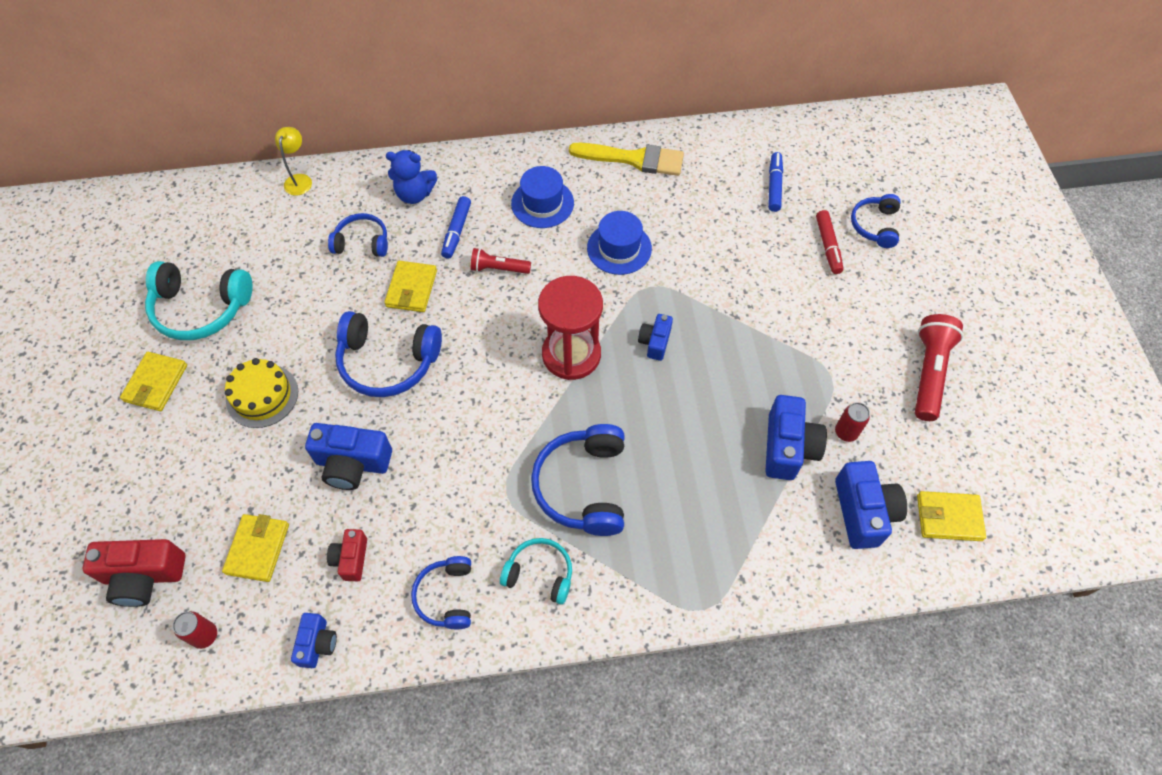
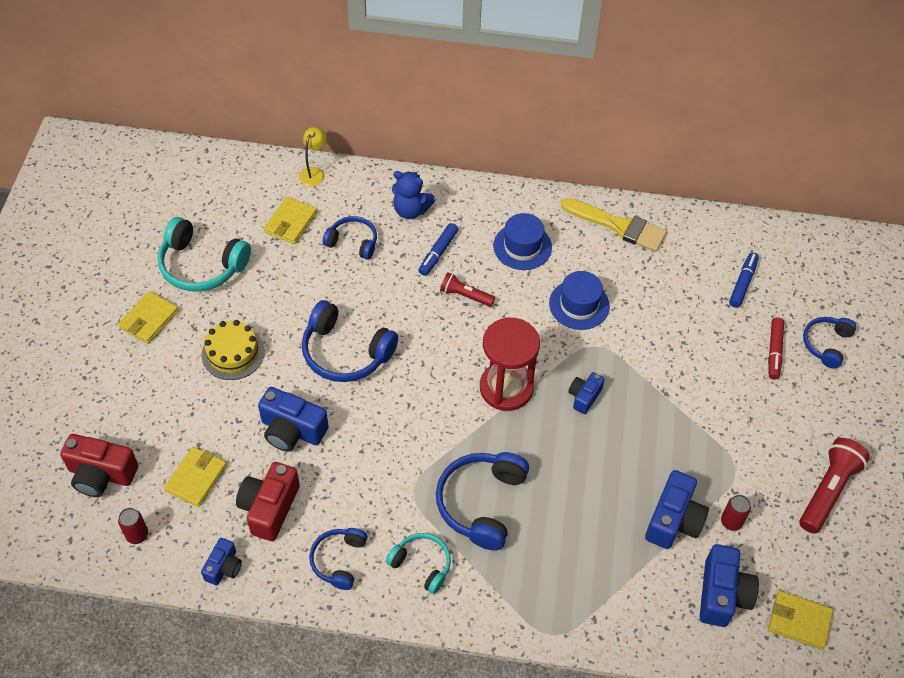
camera: 15 degrees right, 5 degrees down
red camera [327,529,367,581] -> red camera [236,462,300,541], size x1.70
yellow wallet [384,261,437,312] -> yellow wallet moved to [264,197,317,244]

